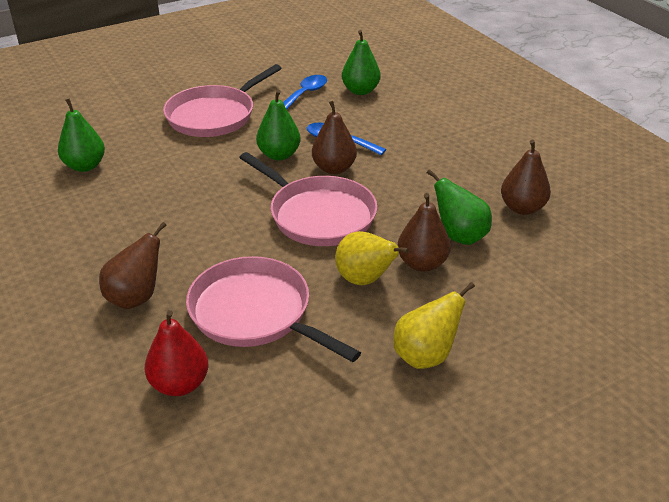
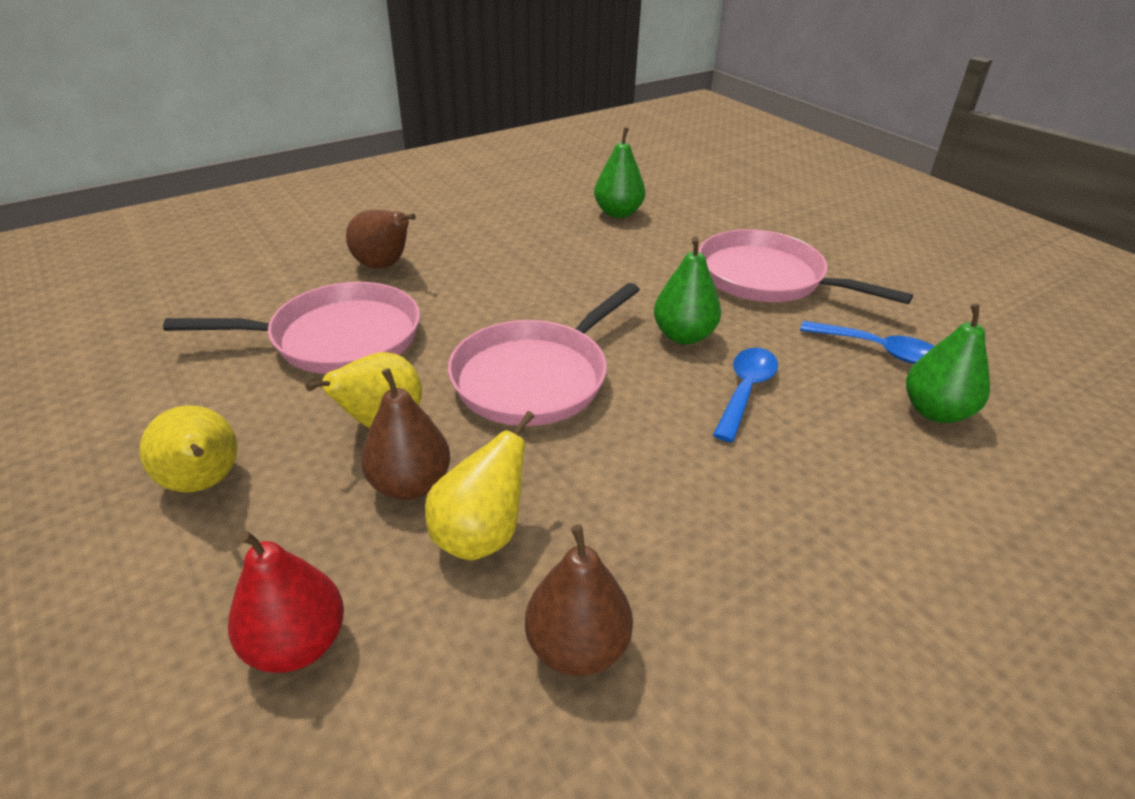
camera: 85 degrees right, 0 degrees up
red pear [145,310,209,396] -> red pear moved to [228,530,344,673]
pink pan [186,256,361,362] -> pink pan turned 45 degrees clockwise [163,282,420,374]
brown pear [312,101,357,174] -> none
green pear [427,169,492,245] -> yellow pear [425,411,534,561]

